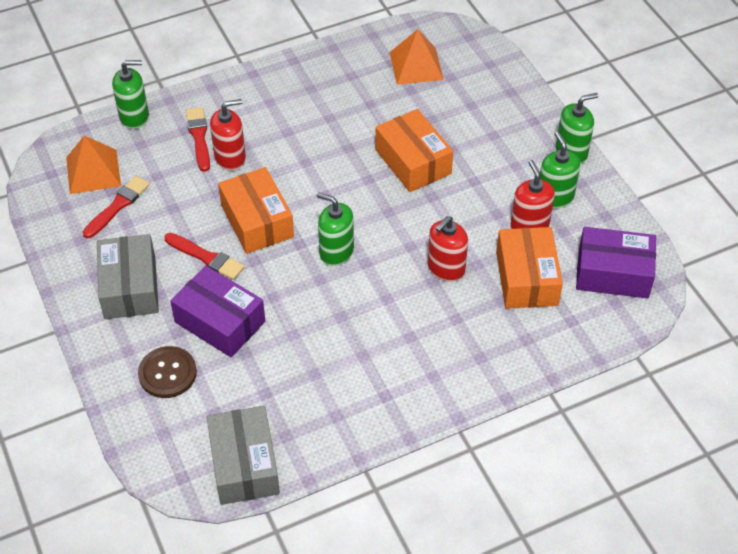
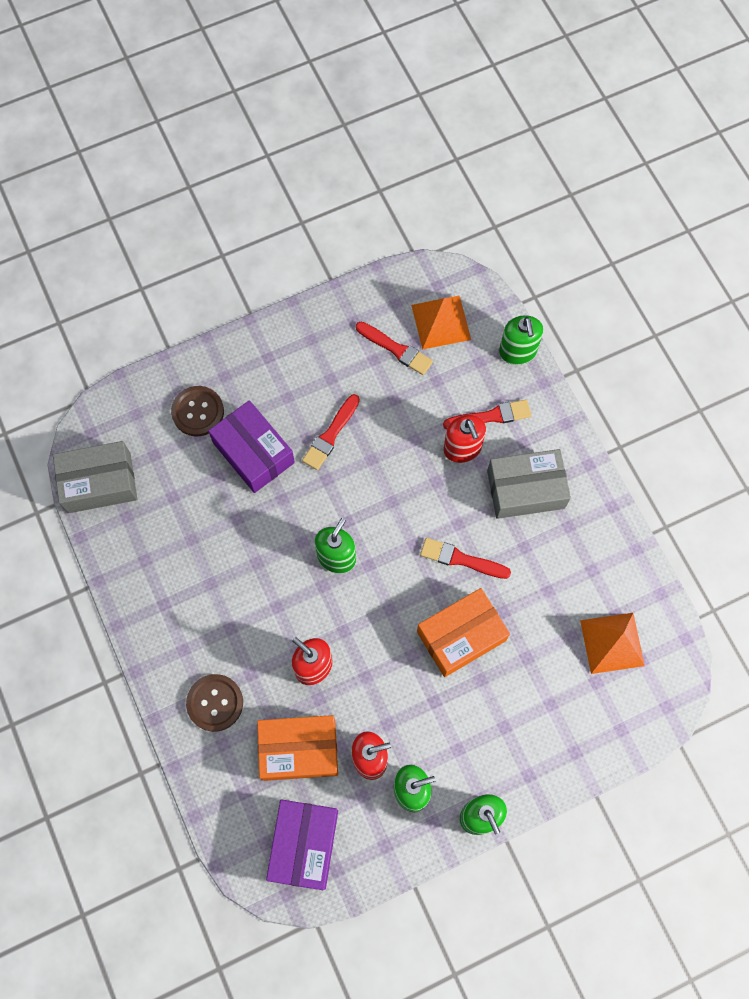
camera: 90 degrees right, 20 degrees up
grey box [97,234,159,319] -> grey box moved to [487,449,571,519]
purple box [170,266,265,357] -> purple box turned 75 degrees counterclockwise [208,400,295,493]
orange box [218,167,294,254] -> none
none -> brown button [186,674,243,732]
none -> red brush [420,538,511,579]

